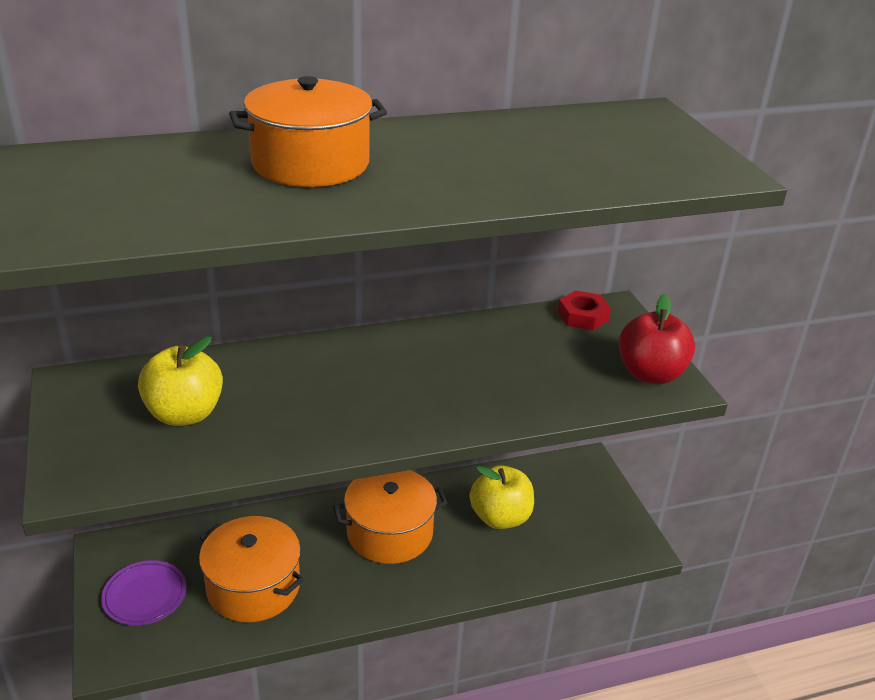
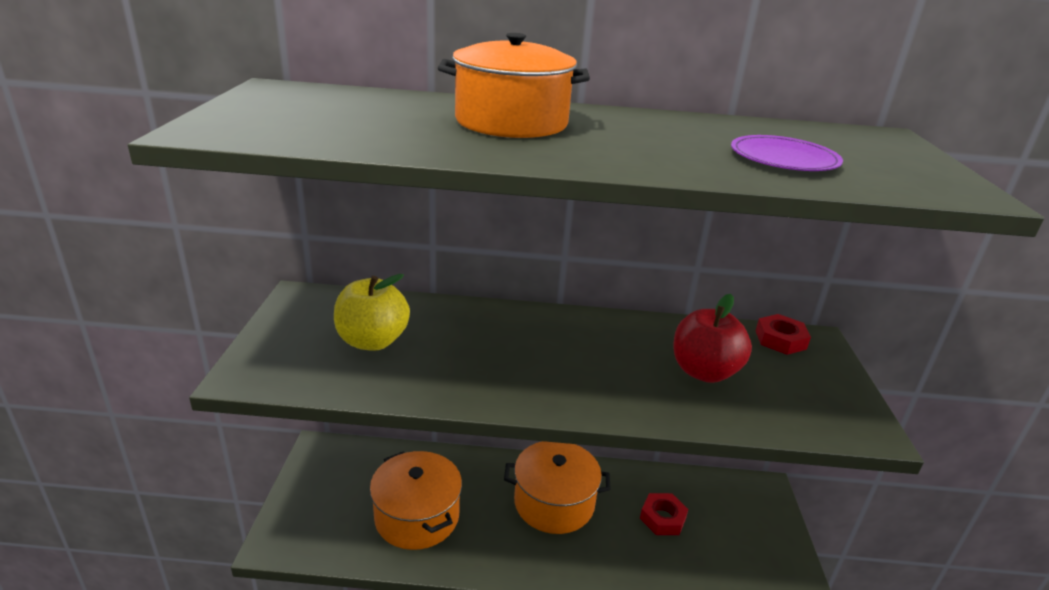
camera: 20 degrees right, 5 degrees down
purple plate [101,560,186,626] -> purple plate moved to [731,135,843,171]
yellow apple [470,465,534,529] -> red nut [640,493,688,535]
red apple [619,294,695,384] -> red apple moved to [673,294,752,383]

